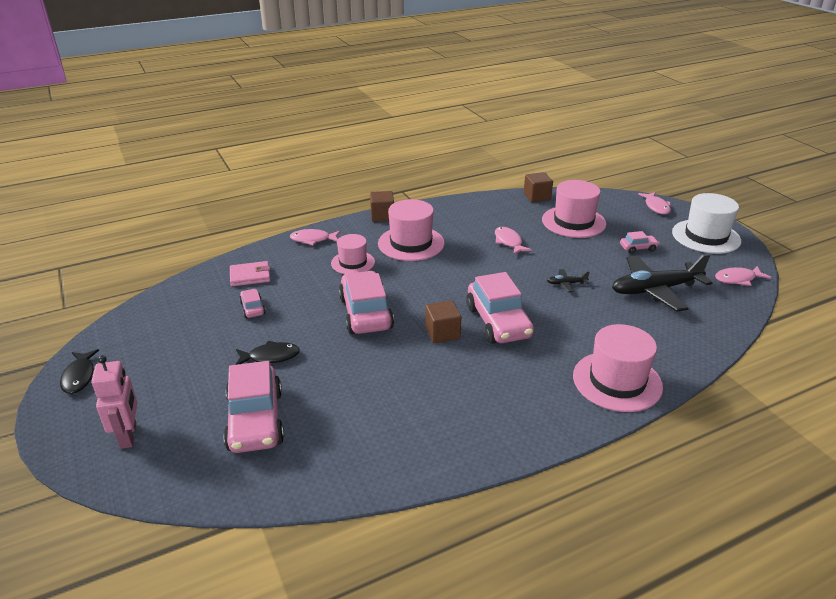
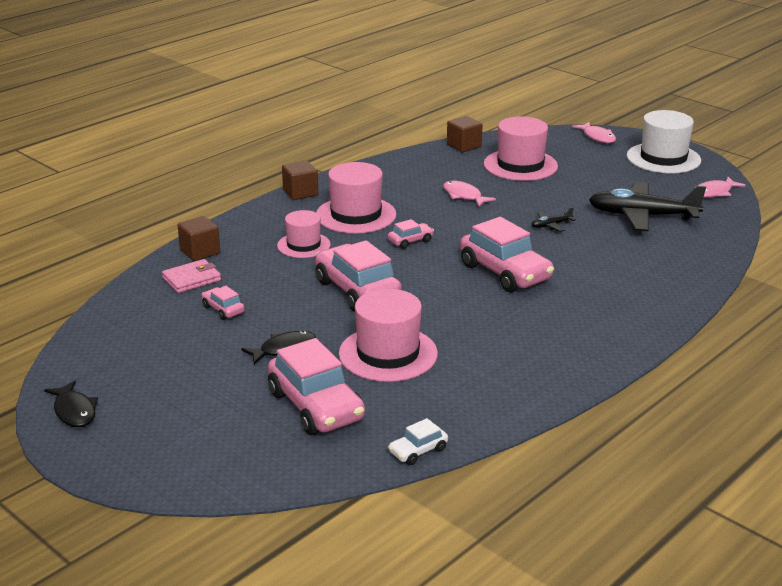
camera: 20 degrees left, 5 degrees down
pink robot [91,355,138,449] -> none
pink fish [290,229,340,245] -> none
brown cube [425,300,461,343] -> brown cube moved to [178,216,220,261]
pink hat [573,324,663,412] -> pink hat moved to [339,289,438,382]
black plane [612,254,712,312] -> black plane turned 45 degrees clockwise [589,182,706,231]
pink car [620,231,659,254] -> pink car moved to [388,219,434,249]
none -> white car [388,418,448,465]

